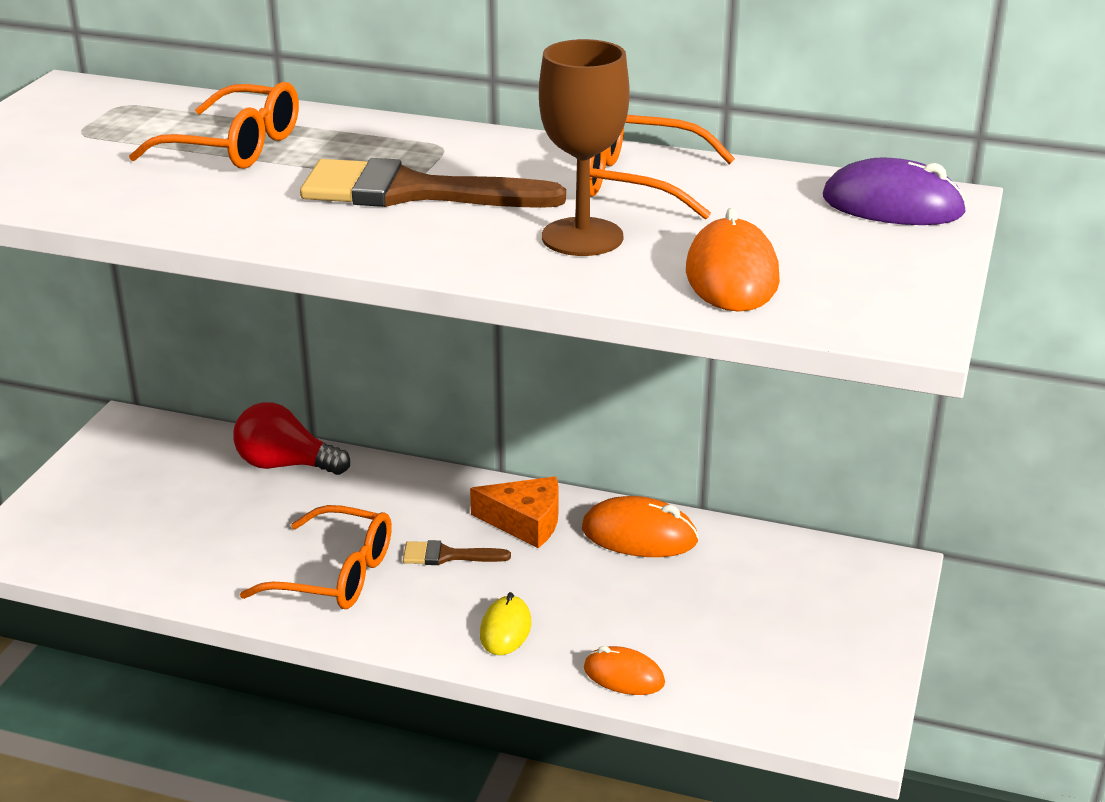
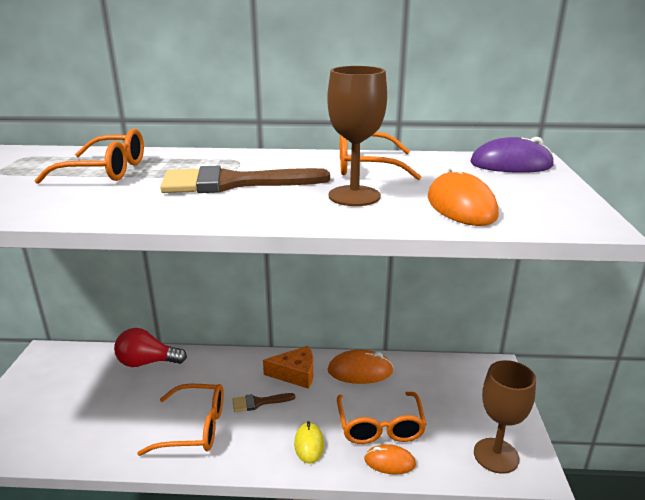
camera: 15 degrees left, 5 degrees down
none -> orange glasses [337,392,427,444]
none -> brown goblet [474,360,536,474]

